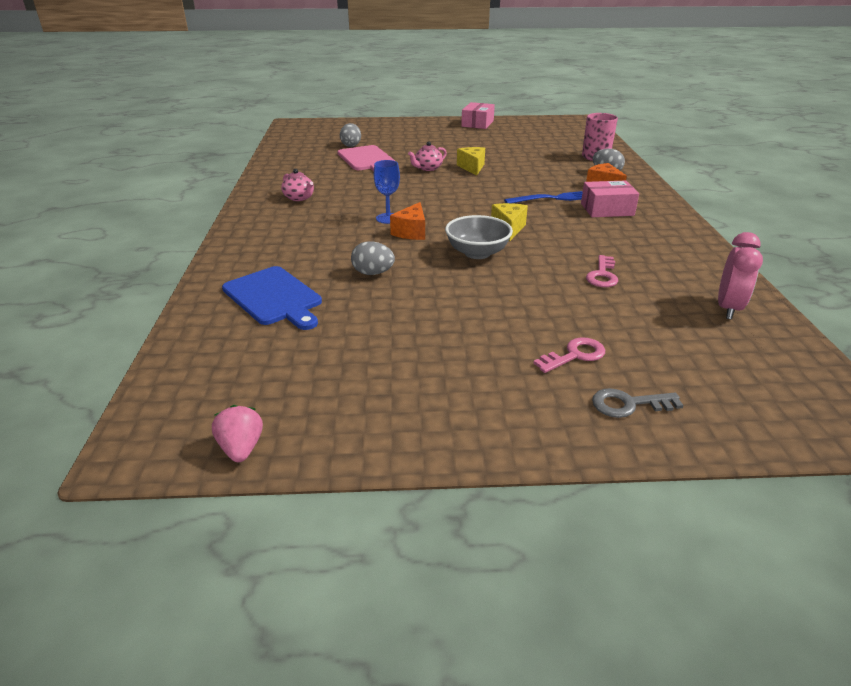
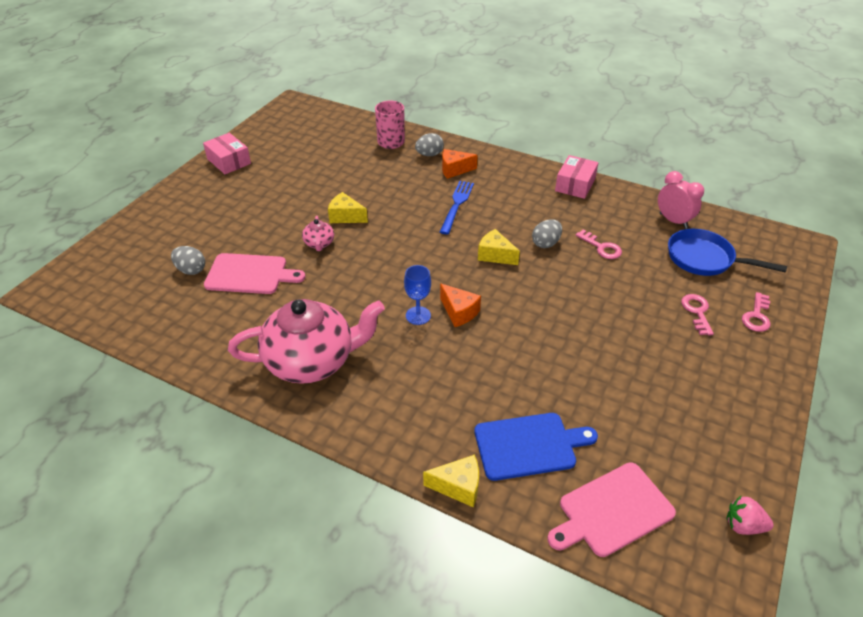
camera: 60 degrees left, 10 degrees up
pink teapot [281,169,314,201] -> pink teapot [228,299,385,384], size x2.40
grey egg [351,242,395,275] -> grey egg moved to [532,219,562,248]
grey bowl [445,215,513,259] -> none
pink box [581,180,639,217] -> pink box moved to [555,155,598,199]
grey key [592,388,684,418] -> pink key [742,292,771,332]
none -> yellow cheese [423,454,479,507]
none -> pink cutting board [548,462,676,557]
none -> blue pan [668,229,787,276]

